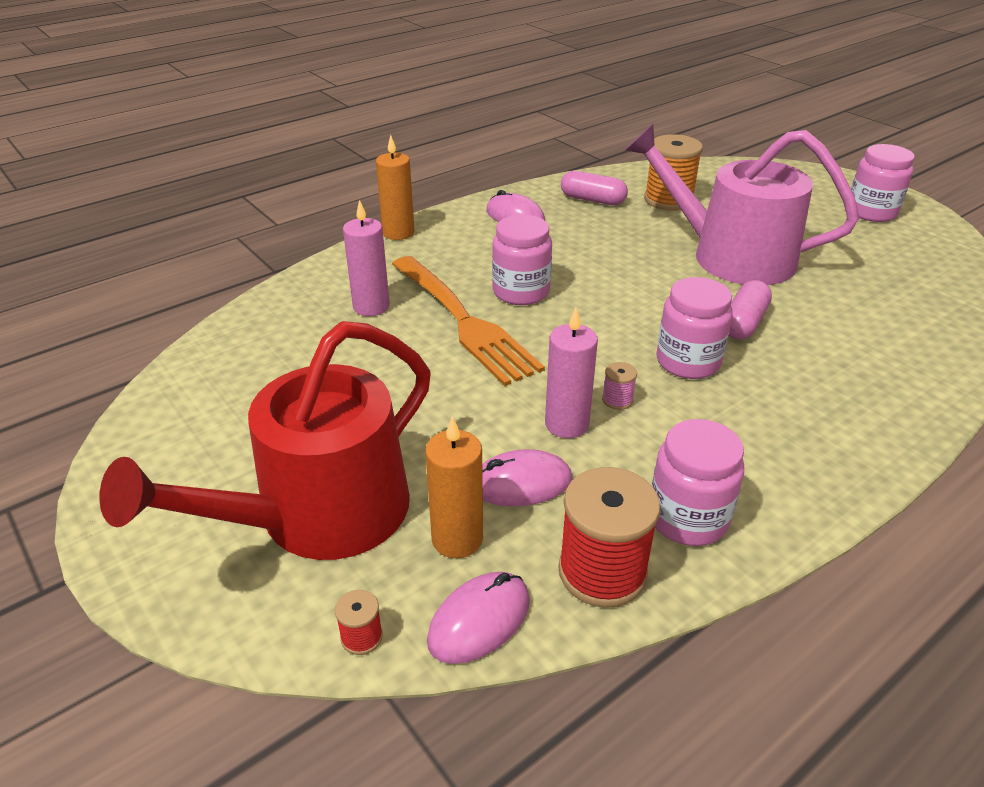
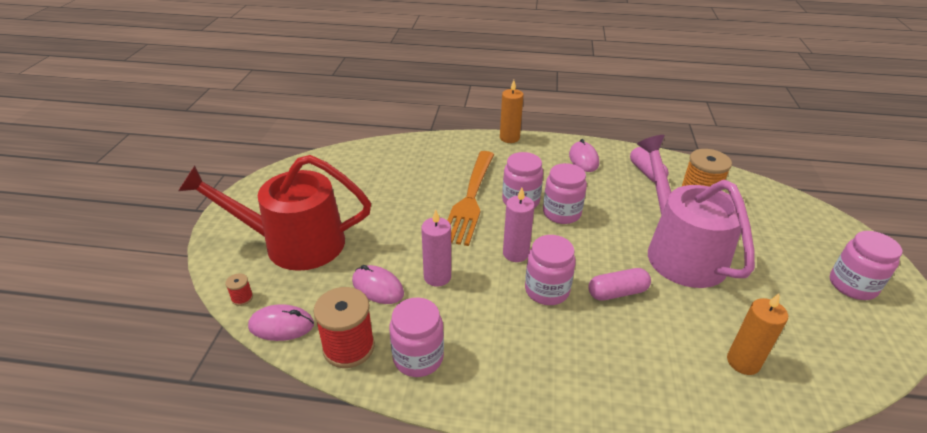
camera: 45 degrees right, 0 degrees up
pink candle [343,200,390,316] -> pink candle moved to [503,188,535,262]
orange candle [425,416,483,558] -> orange candle moved to [727,294,788,375]
pink spool [602,362,637,410] -> none
none -> pink jar [543,163,587,224]

